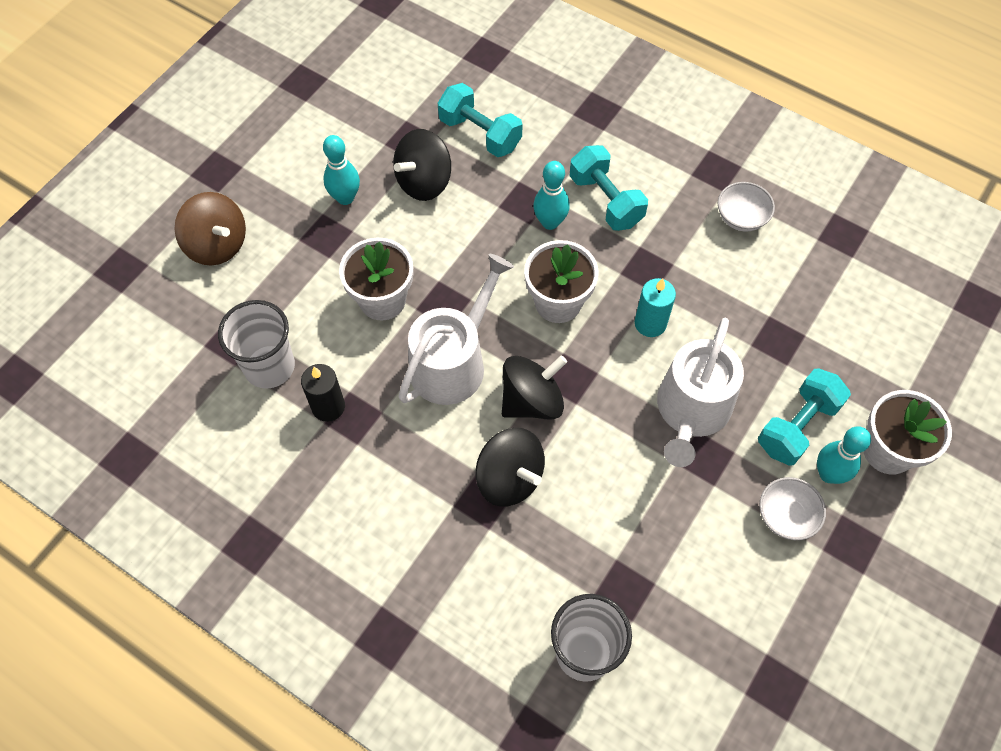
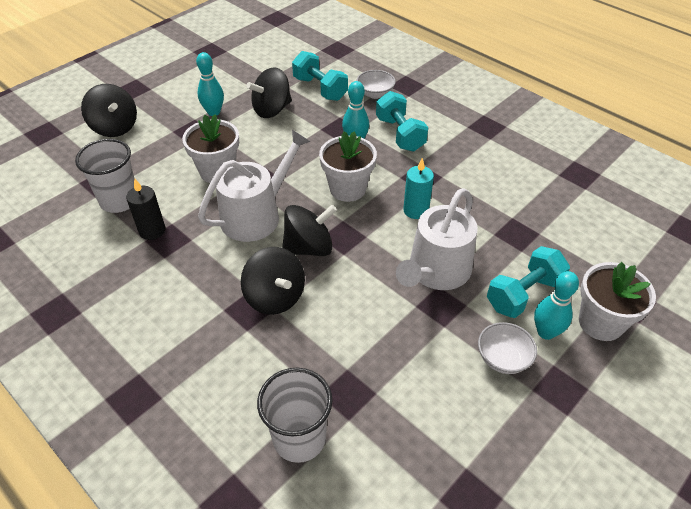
camera: 10 degrees right, 15 degrees down
brown spinning top [174,192,246,265] -> black spinning top [81,84,137,137]
white bowl [718,182,775,231] -> white bowl moved to [356,70,396,99]

